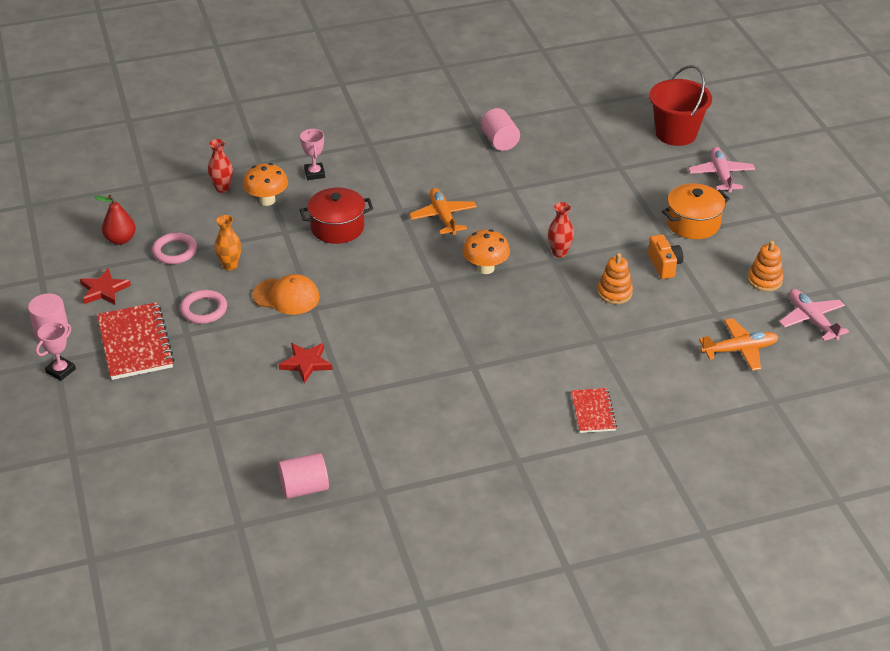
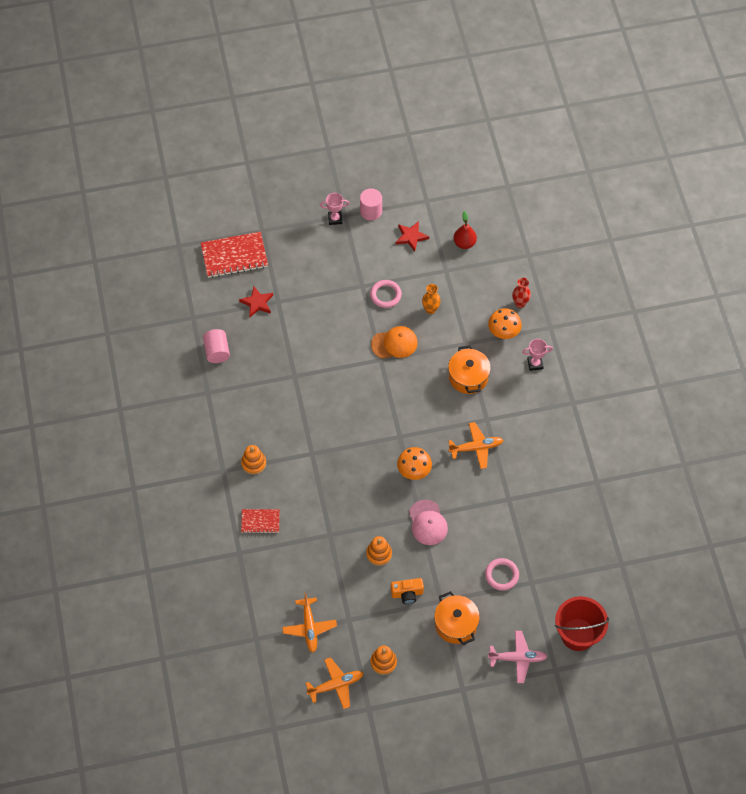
camera: 95 degrees right, 20 degrees up
pink trophy [36,322,76,381] -> pink trophy turned 45 degrees counterclockwise [320,193,350,225]
red notebook [97,302,175,380] -> red notebook moved to [201,232,268,278]
pink ring [152,233,197,264] -> pink ring moved to [485,558,519,591]
orange cap [252,274,320,315] -> orange cap turned 120 degrees counterclockwise [371,326,418,359]
red star [279,343,333,383] -> red star moved to [239,286,273,317]
red pot [300,187,373,244] -> orange pot [448,345,491,394]
pink cylinder [481,108,520,151] -> none
red vase [548,202,574,258] -> pink cap [409,500,448,545]
pink plane [779,289,849,341] -> orange plane [305,657,363,709]
none -> orange stacking toy [241,445,266,475]

